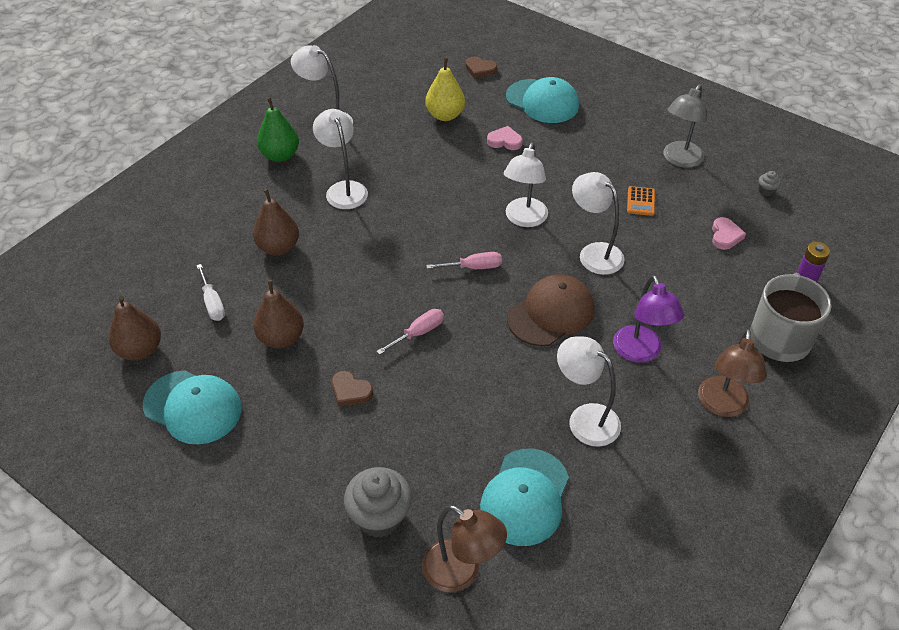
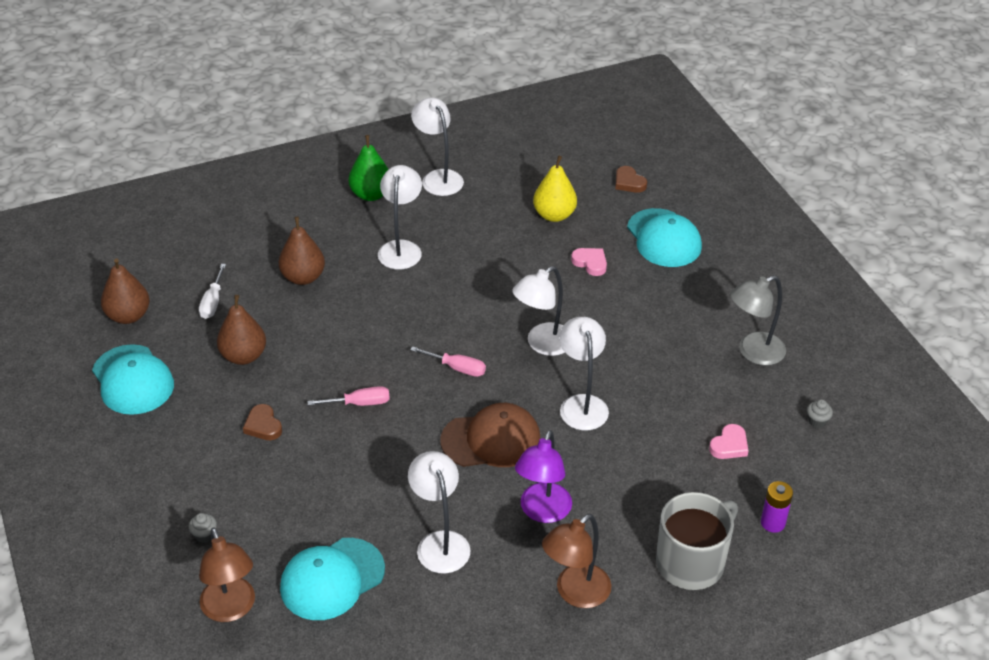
camera: 30 degrees right, 5 degrees down
grey cupcake [344,467,412,538] -> grey cupcake [189,513,217,543], size x0.44
orange calculator [627,186,655,216] -> none

